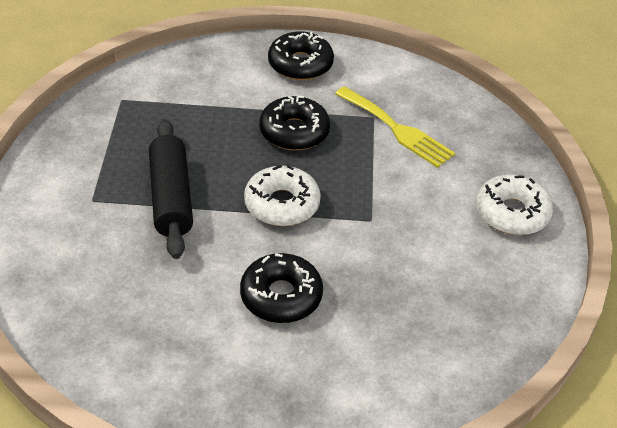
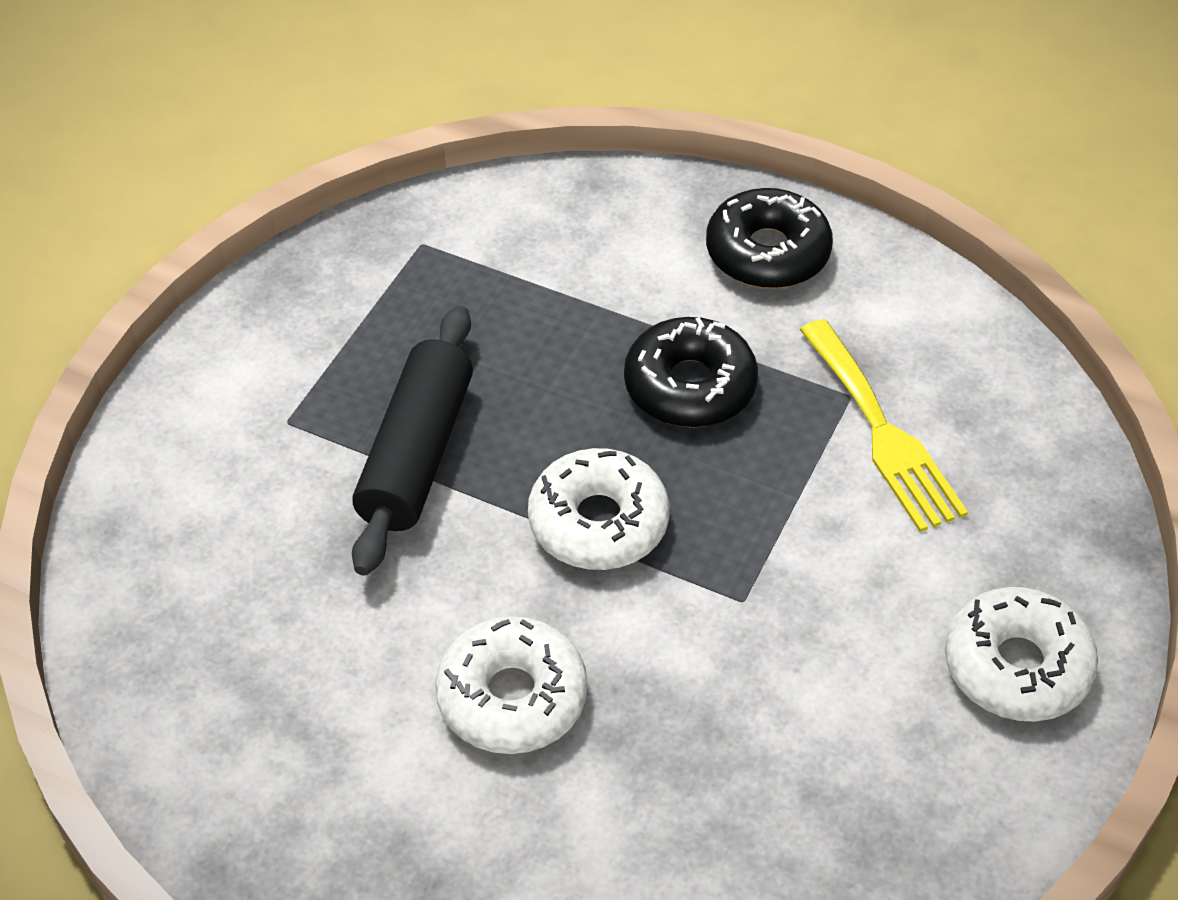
camera: 25 degrees right, 5 degrees up
black donut [240,253,323,323] -> white donut [435,616,587,754]

